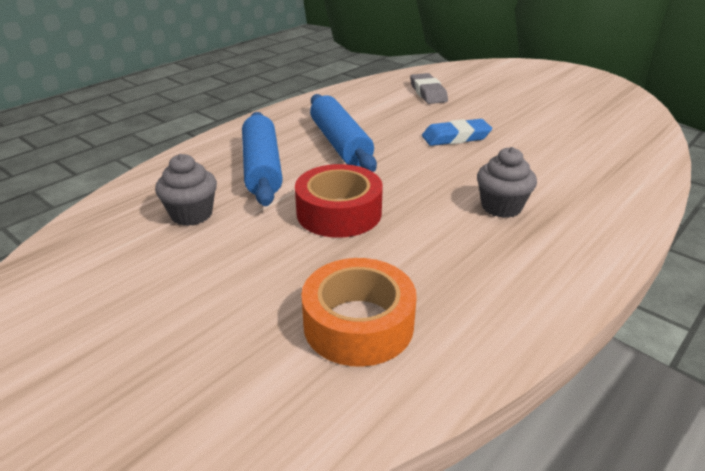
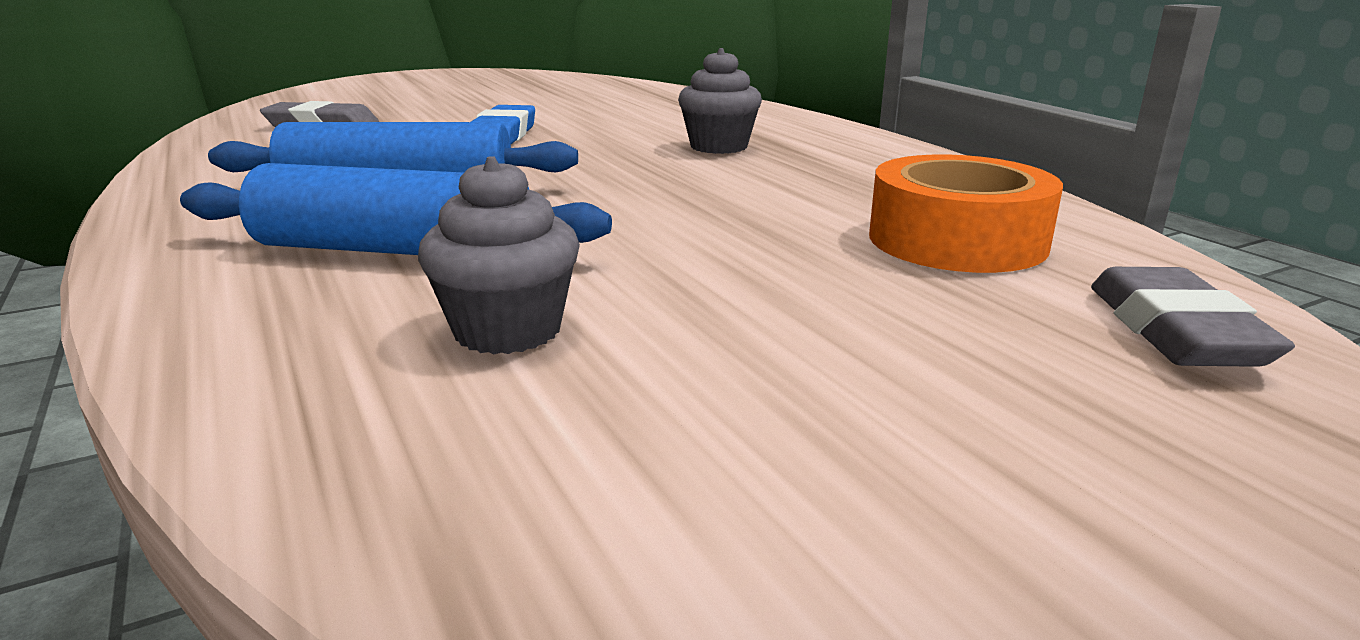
camera: 70 degrees left, 10 degrees down
red tape [295,164,383,238] -> none
none -> grey eraser [1091,267,1295,367]

